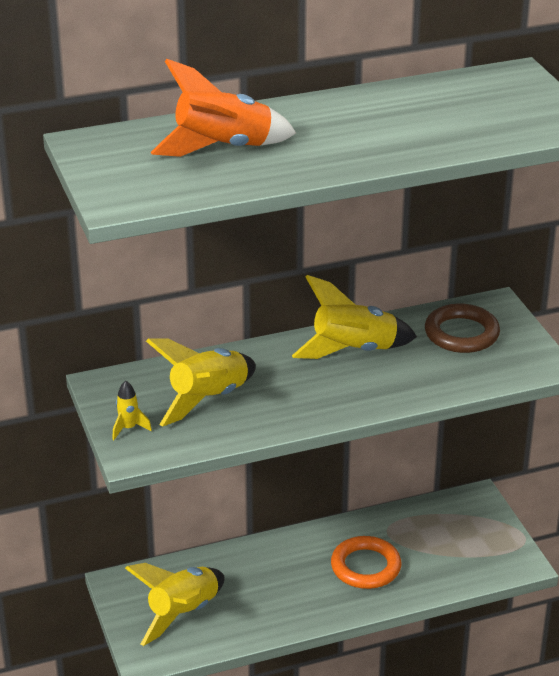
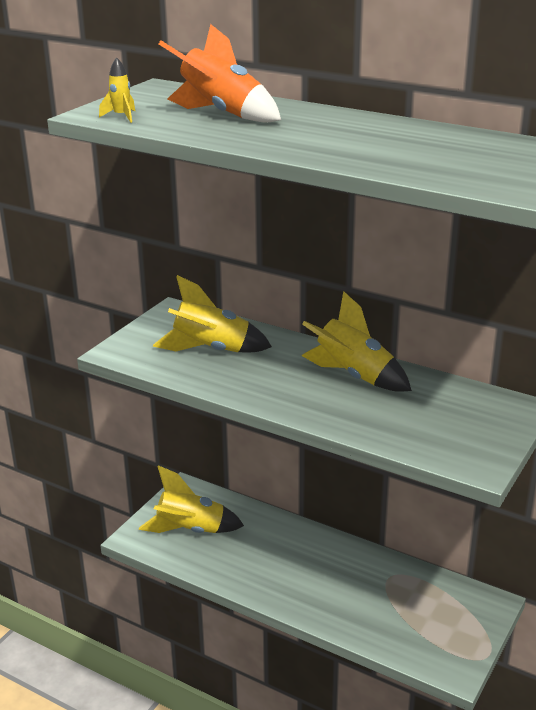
camera: 50 degrees right, 5 degrees down
yellow rocket [112,381,152,440] -> yellow rocket moved to [99,57,135,123]
orange ring [331,536,401,589] -> none
brown ring [425,304,500,353] -> none

